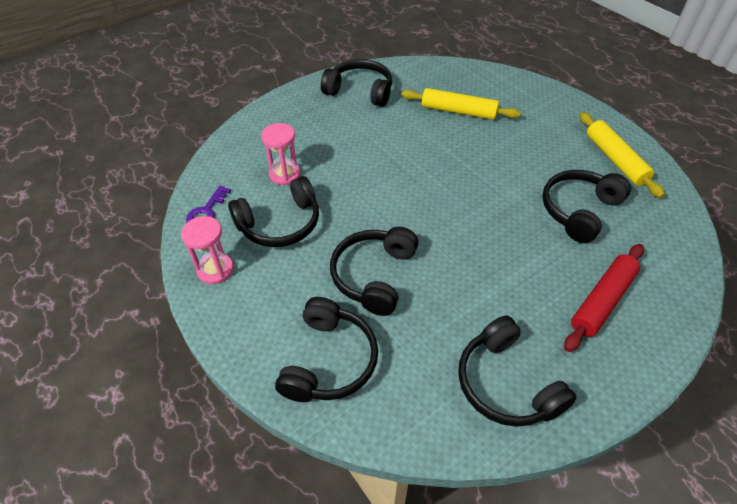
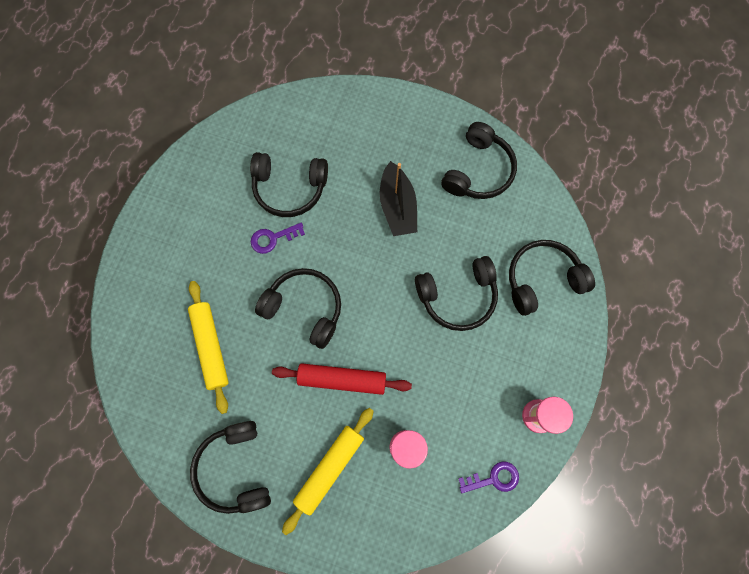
camera: 125 degrees left, 25 degrees up
black headphones [228,176,319,247] -> black headphones moved to [255,268,341,349]
red rolling pin [564,244,644,352] -> red rolling pin moved to [272,364,412,395]
yellow rolling pin [579,112,665,198] -> yellow rolling pin moved to [282,408,373,535]
none -> purple key [251,223,305,254]
none -> black boat [380,161,417,236]

